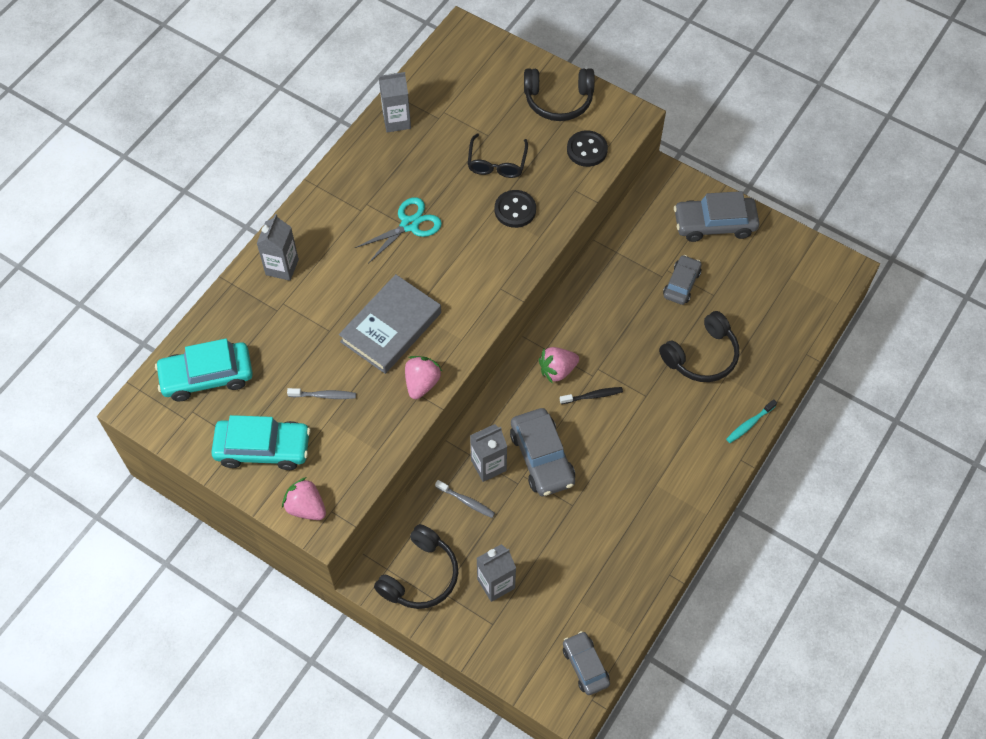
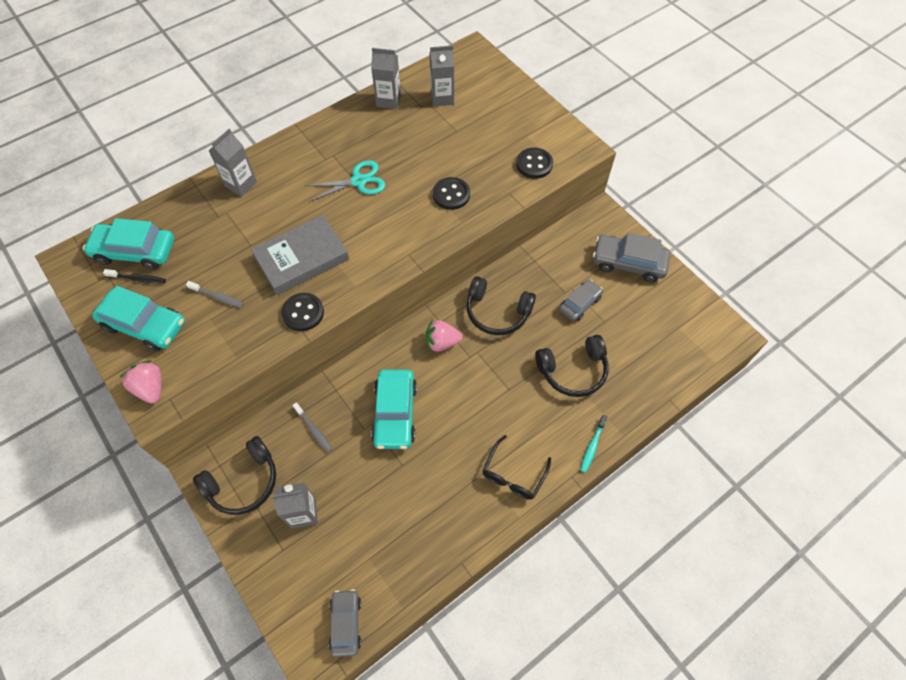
camera: 20 degrees right, 0 degrees up
pink strawberry [405,356,442,399] -> black button [281,293,324,331]
black glasses [468,134,528,178] -> black glasses moved to [482,435,551,500]
grey carton [470,424,507,482] -> grey carton moved to [429,45,454,107]
grey car [510,408,575,496] -> turquoise car [371,369,417,449]
black headphones [524,68,595,121] -> black headphones moved to [467,276,536,335]
black toothbrush [560,387,623,404] -> black toothbrush moved to [103,269,166,284]
turquoise toothbrush [726,399,777,443] -> turquoise toothbrush turned 45 degrees counterclockwise [580,415,607,473]

